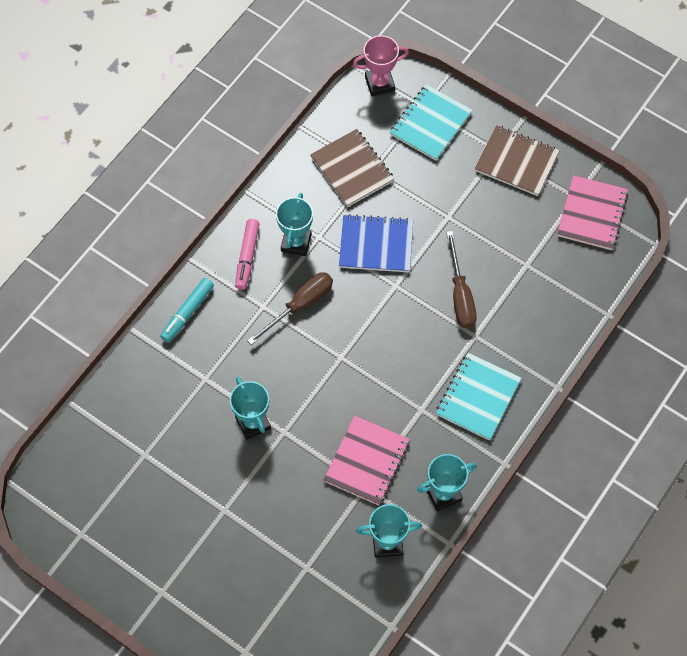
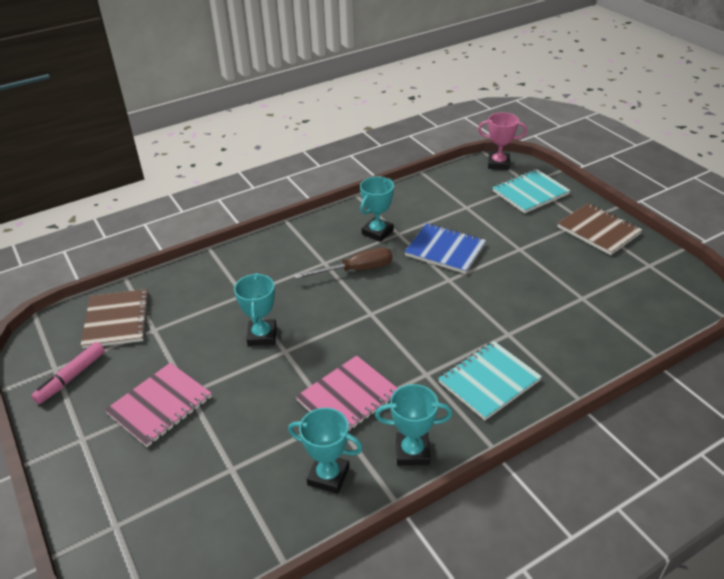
camera: 25 degrees right, 25 degrees down
turquoise marker [160,278,214,342] -> none
pink marker [235,219,259,290] -> pink marker moved to [31,342,105,404]
brown notebook [310,129,394,207] -> brown notebook moved to [81,289,150,349]
brown screwdriver [446,231,477,328] -> none
pink notebook [557,175,628,250] -> pink notebook moved to [105,363,212,447]

